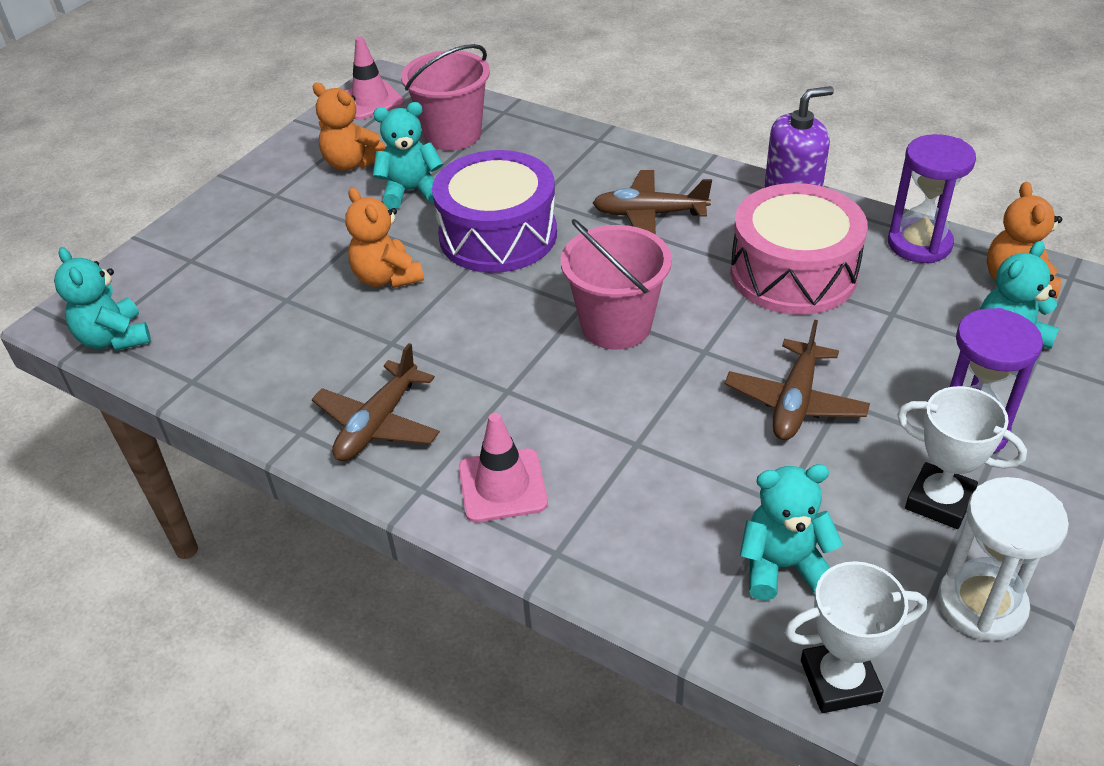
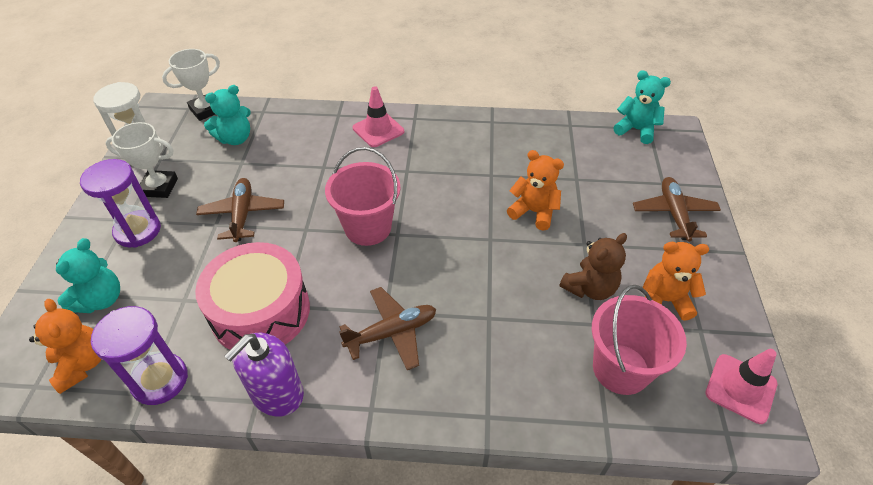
camera: 150 degrees right, 5 degrees up
brown plane [312,343,440,461] -> brown plane moved to [633,177,721,242]
turquoise teddy bear [373,102,443,209] -> brown teddy bear [559,233,627,300]
purple drum [432,150,557,273] -> none

